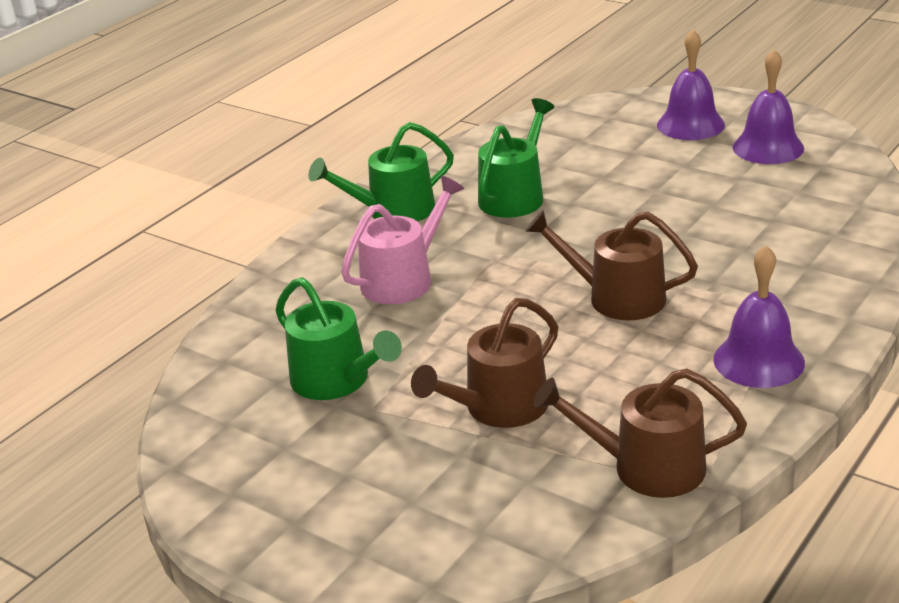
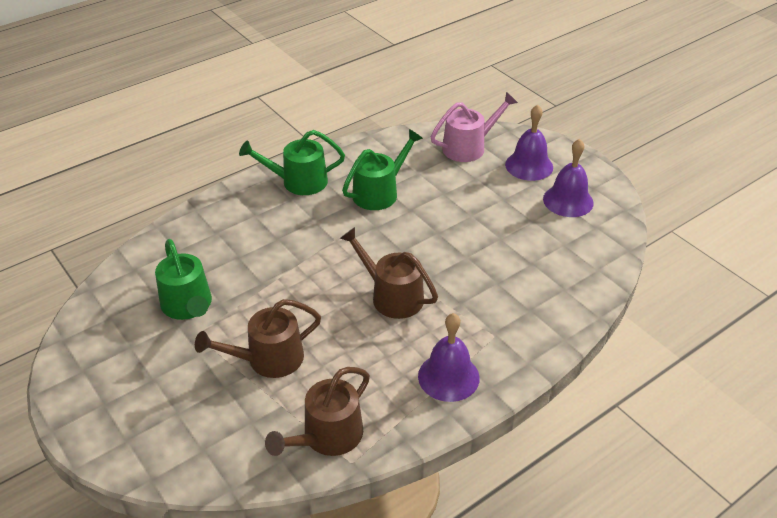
camera: 15 degrees right, 10 degrees up
pink watering can [341,176,464,304] -> pink watering can moved to [431,92,518,162]
brown watering can [534,369,747,498] -> brown watering can turned 75 degrees counterclockwise [265,367,370,456]

